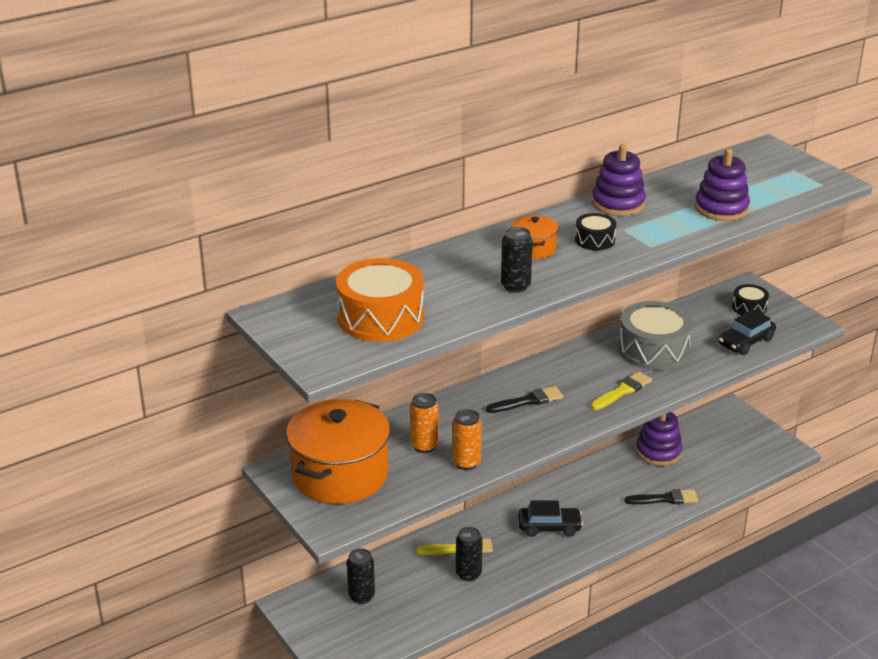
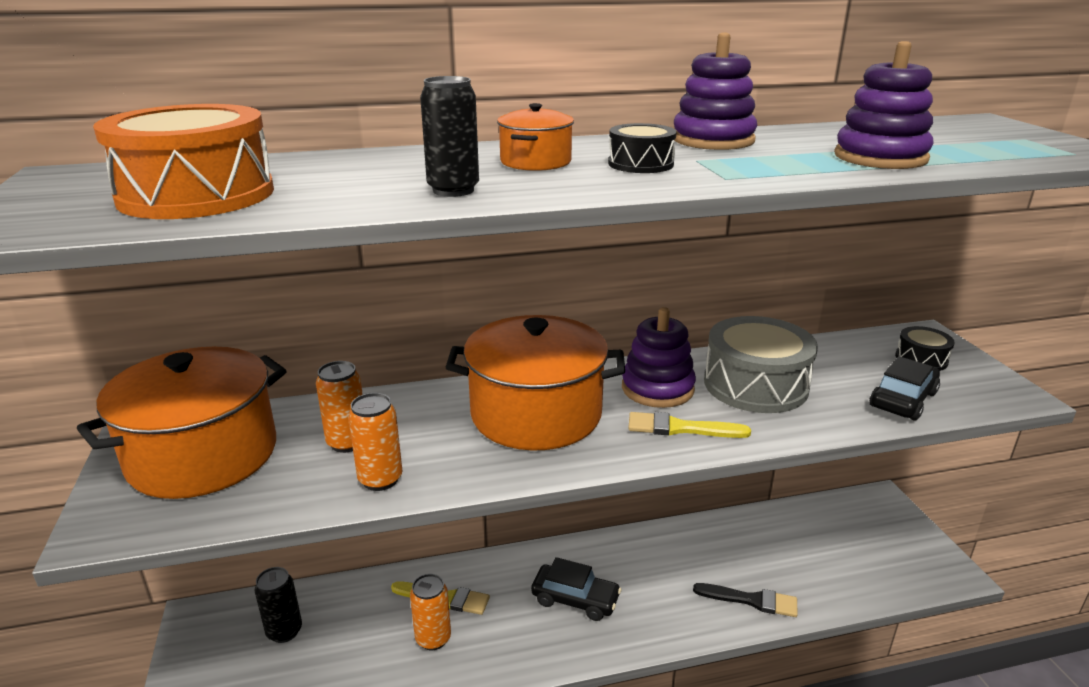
camera: 20 degrees right, 5 degrees down
black can [456,527,483,581] -> orange can [410,574,451,650]
black brush [486,386,563,413] -> orange pot [446,315,625,451]
yellow brush [591,371,652,410] -> yellow brush turned 150 degrees counterclockwise [628,412,751,438]
purple stacking toy [636,412,683,466] -> purple stacking toy moved to [622,307,696,408]
black car [718,309,776,355] -> black car turned 150 degrees clockwise [870,356,940,421]

